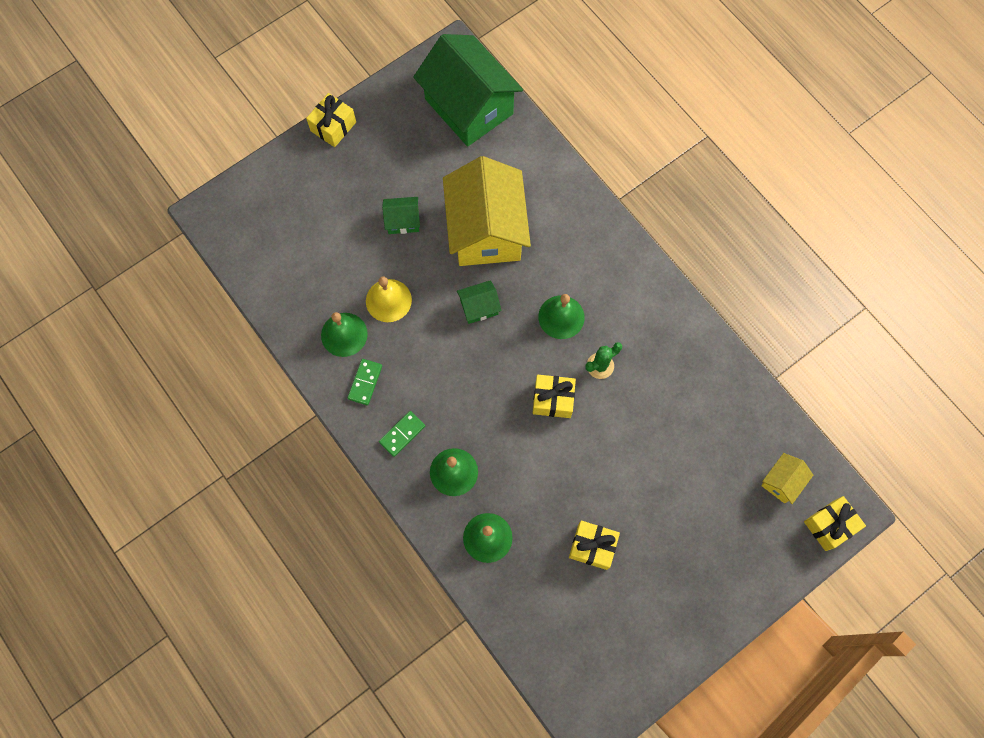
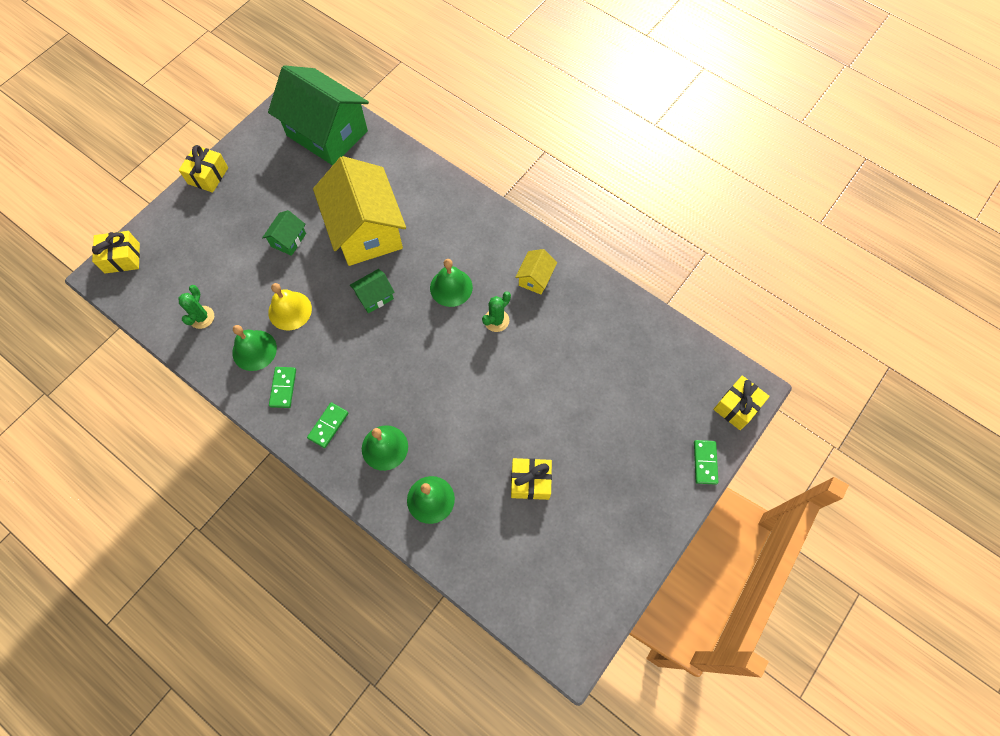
camera: 15 degrees left, 5 degrees down
green house [382,197,420,234] -> green house turned 45 degrees counterclockwise [262,210,306,256]
yellow gift [533,375,576,418] -> yellow gift moved to [92,231,140,273]
yellow house [761,453,813,504] -> yellow house moved to [515,249,557,294]
none -> green cactus [178,285,214,329]
none -> green domino [694,440,718,485]

